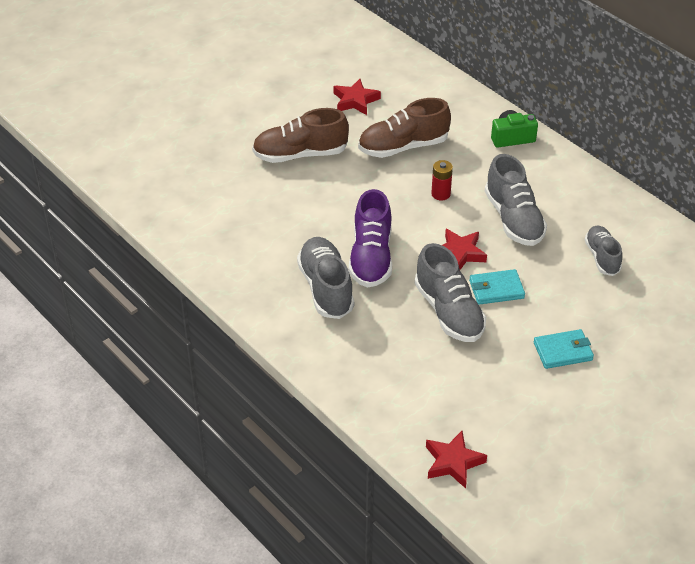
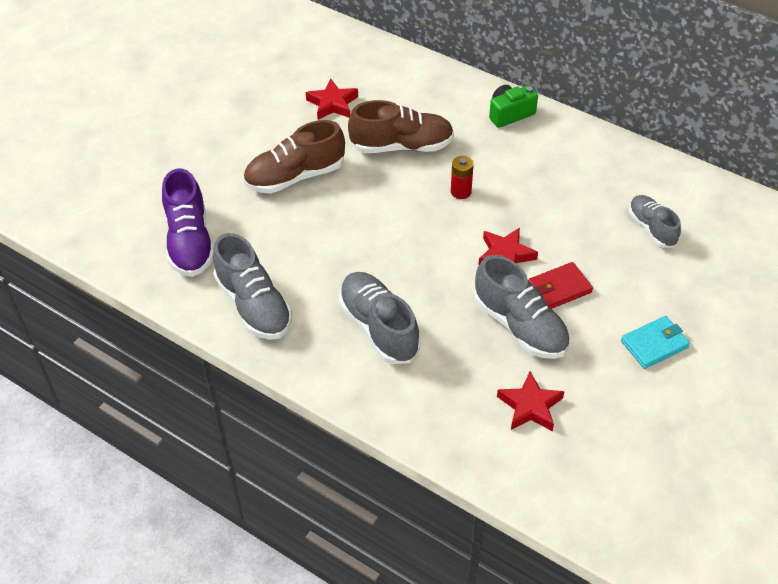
camera: 15 degrees left, 5 degrees up
purple shoe [349,189,392,288] -> purple shoe moved to [162,169,214,277]
brown shoe [358,98,451,158] -> brown shoe turned 150 degrees counterclockwise [348,100,454,153]
red star [426,431,487,488] -> red star moved to [497,371,565,431]
turquoise wallet [469,269,525,305] -> red wallet [528,262,593,309]
grey shoe [485,154,547,246] -> grey shoe moved to [213,233,292,340]

